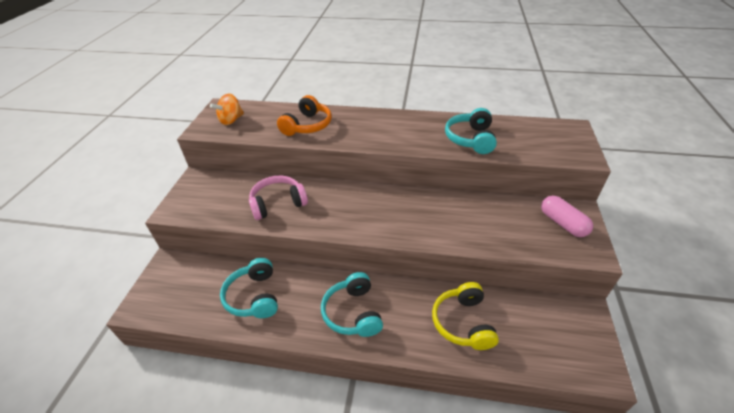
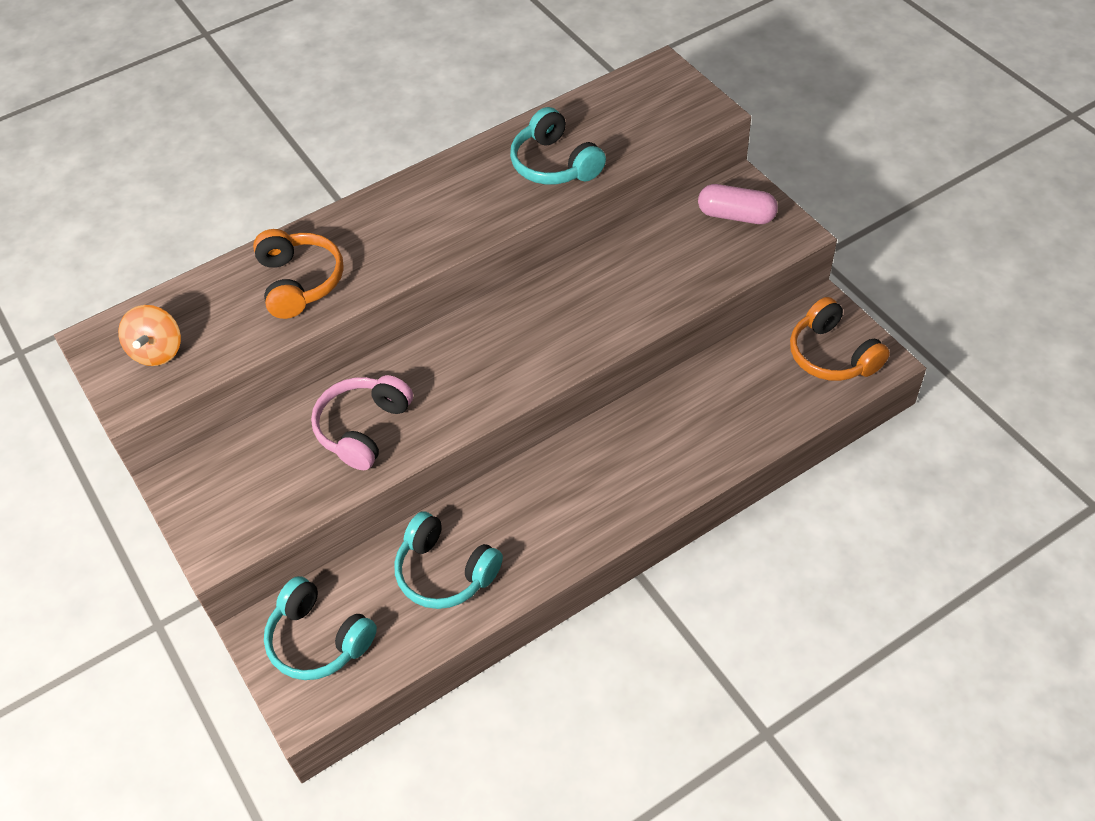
camera: 40 degrees left, 10 degrees up
turquoise headphones [321,272,383,337] -> turquoise headphones moved to [264,576,377,680]
yellow headphones [432,282,499,350] -> none
none -> orange headphones [790,297,890,381]

